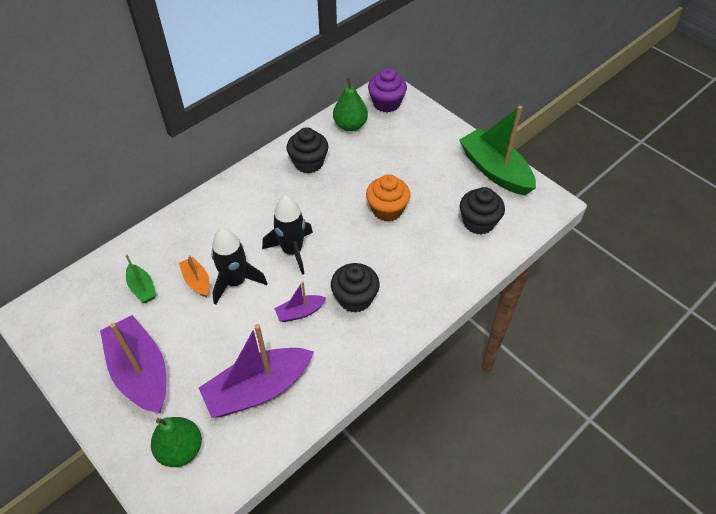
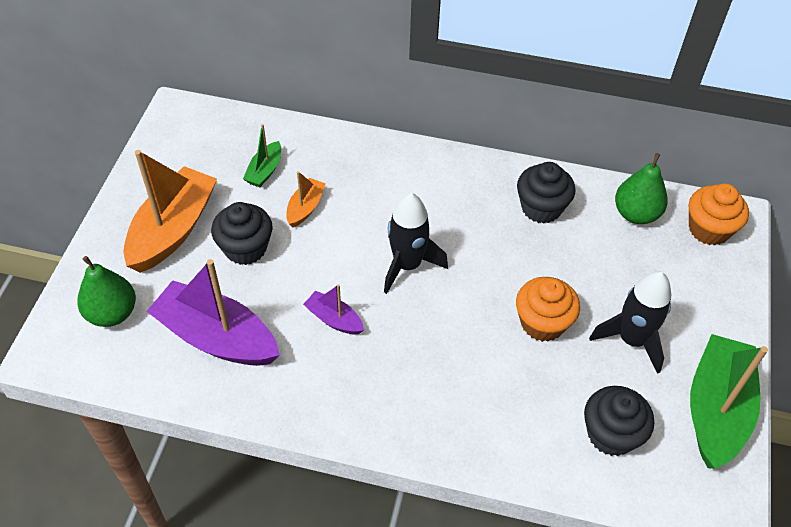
camera: 55 degrees right, 0 degrees up
purple boat [100,315,166,413] -> orange boat [123,150,217,273]
black rocket [211,228,267,305] -> black rocket moved to [589,271,671,374]
black cupcake [331,263,380,313] -> black cupcake moved to [211,202,273,265]
purple cupcake [368,68,407,112] -> orange cupcake [689,183,749,246]

